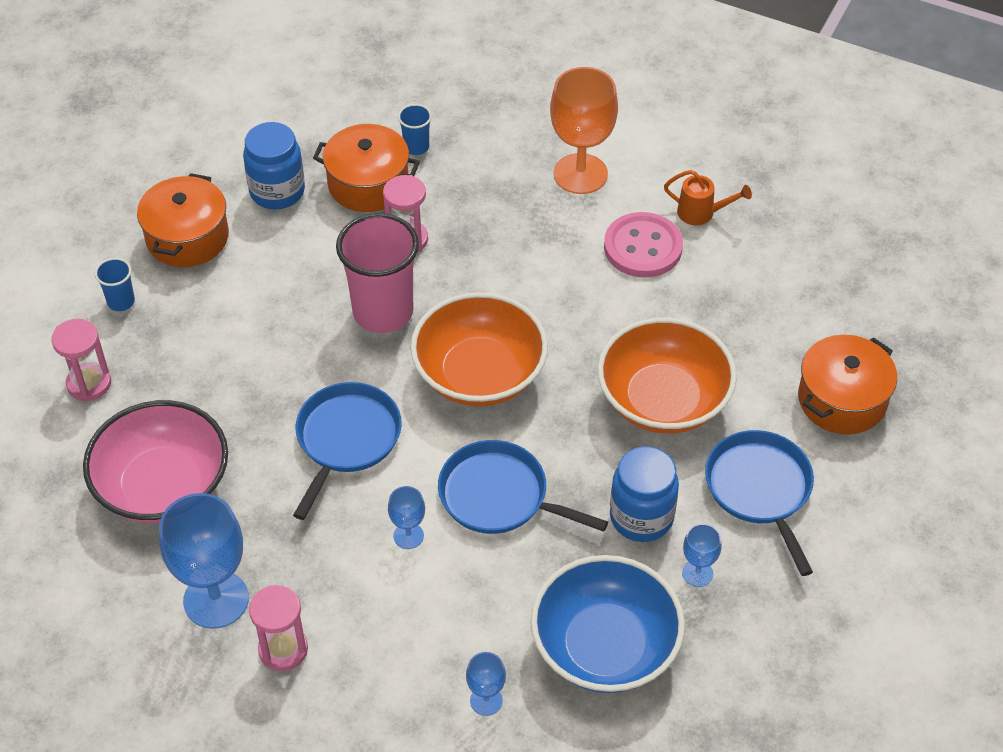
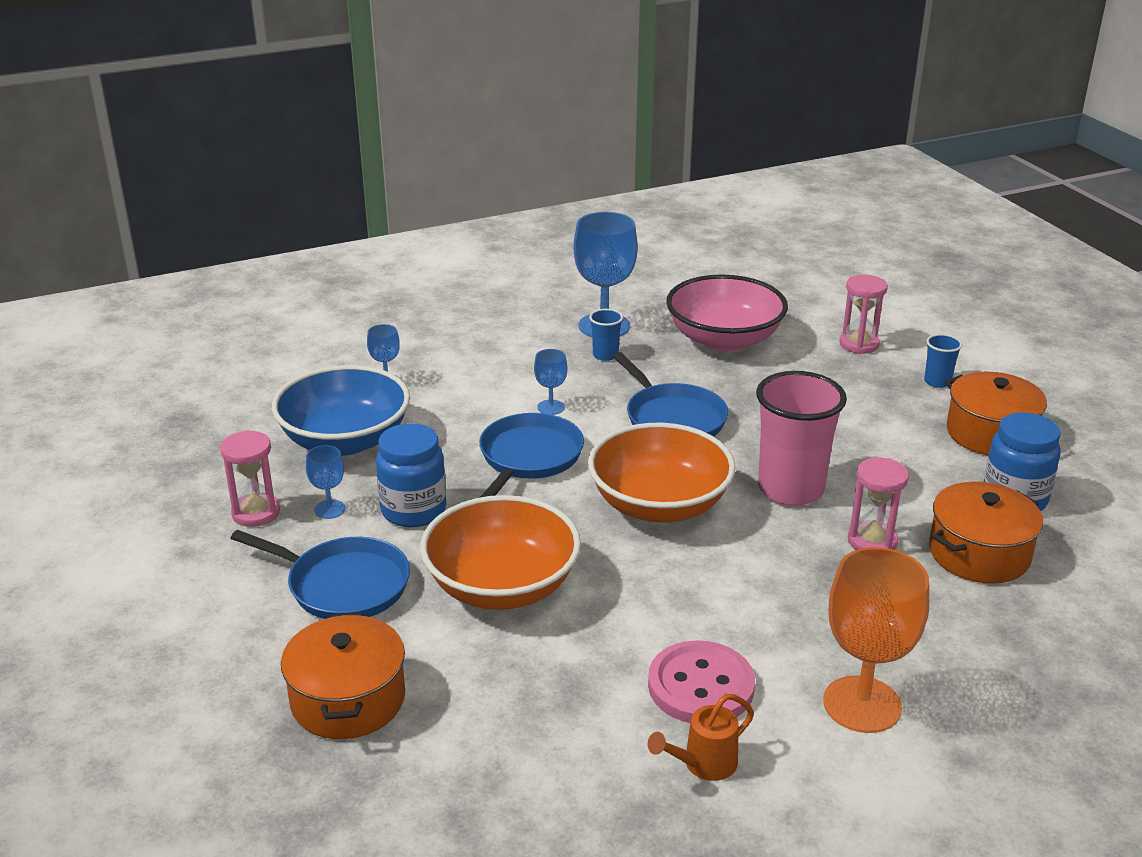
camera: 130 degrees right, 20 degrees down
pink hourglass [249,585,308,671] -> pink hourglass moved to [220,430,280,527]
blue cup [398,104,432,155] -> blue cup moved to [589,309,623,361]
blue pan [438,440,608,534] -> blue pan turned 45 degrees counterclockwise [479,413,584,497]

